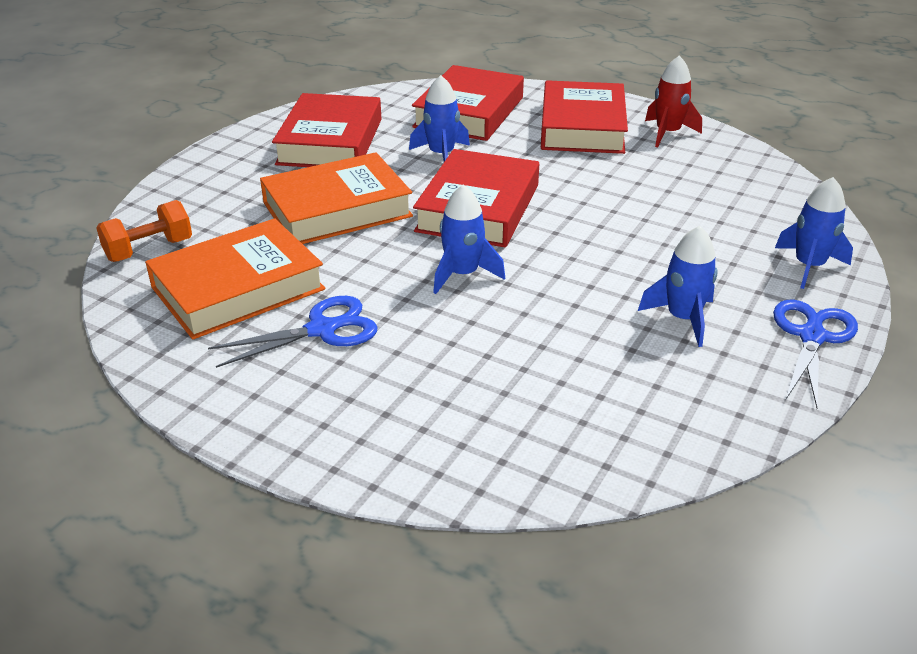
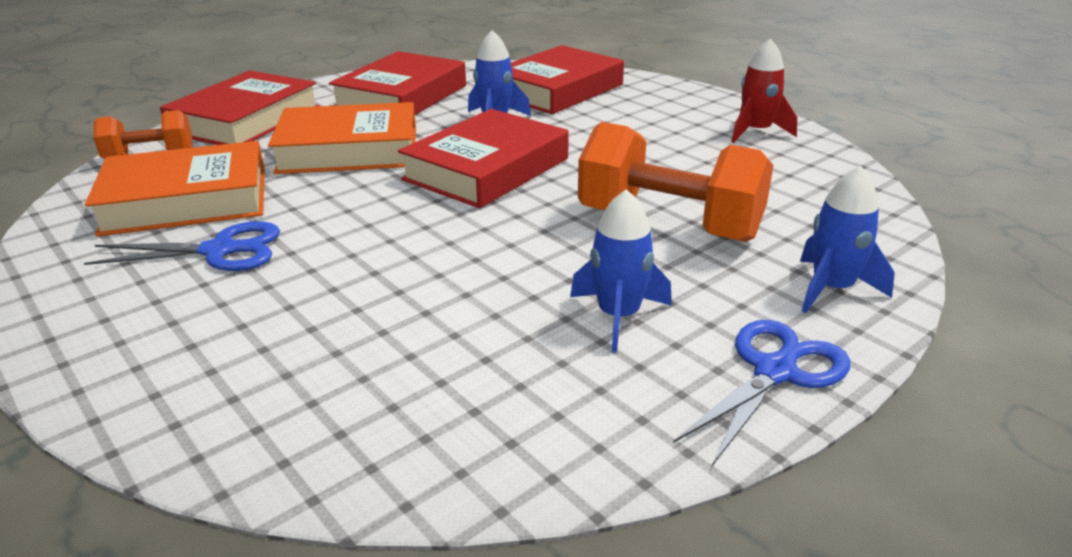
camera: 20 degrees right, 5 degrees down
blue rocket [433,184,505,294] -> none
red book [541,80,628,154] -> red book moved to [160,71,320,145]
none -> orange dumbbell [578,122,773,242]

